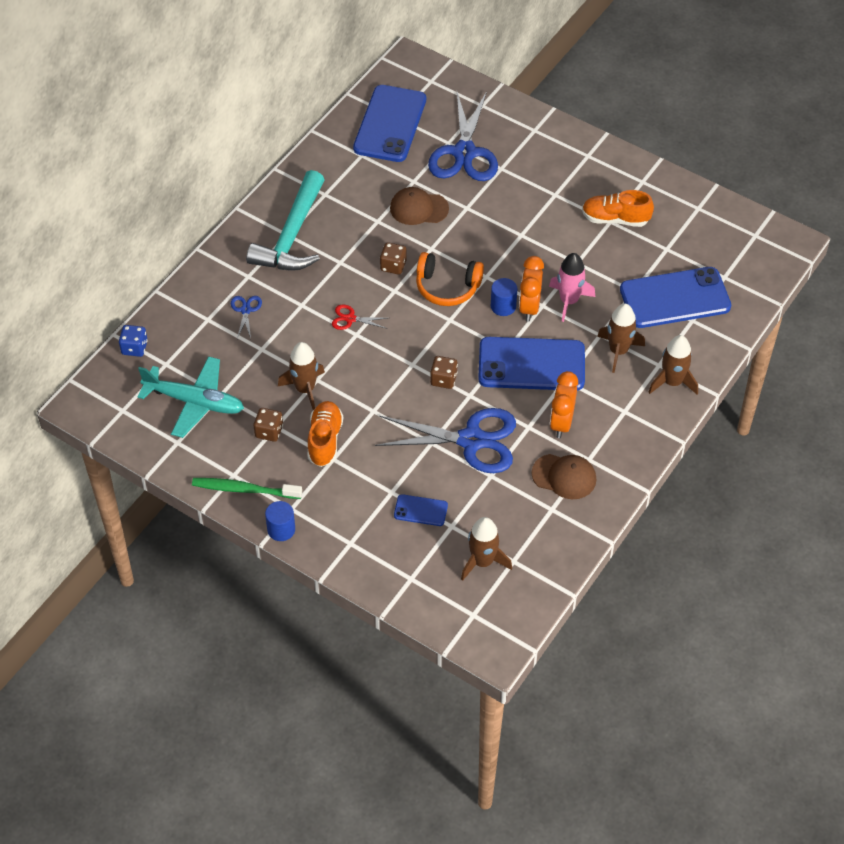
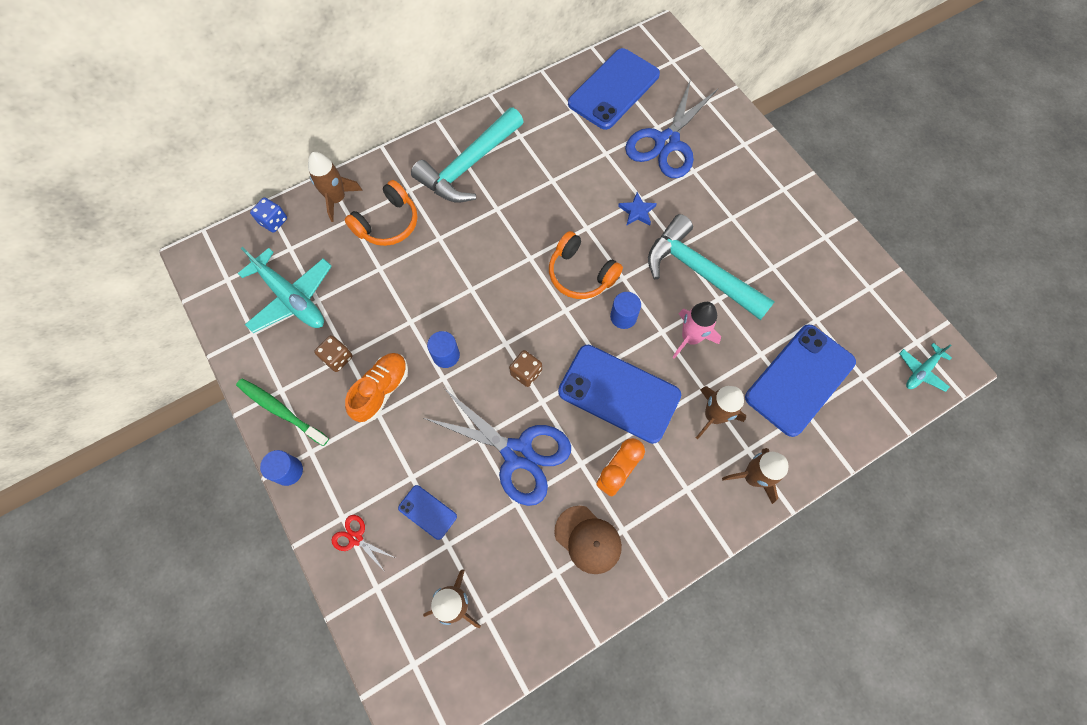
camera: 25 degrees right, 15 degrees up
blue scissors [231,296,262,339] -> orange headphones [344,180,417,246]
brown rocket [278,342,325,410] -> brown rocket moved to [308,152,363,222]
red scissors [332,304,387,330] -> red scissors moved to [331,515,395,572]
brown dice [380,242,407,275] -> none
brown cap [390,187,449,225] -> none
orange clock [519,256,544,321] -> none
orange shoe [582,190,654,227] -> none
blue phone [620,267,731,328] -> blue phone turned 60 degrees counterclockwise [745,324,856,437]
none -> blue cylinder [427,331,460,368]
none -> blue star [618,192,657,226]
none -> turquoise hammer [648,214,775,320]
none -> turquoise plane [899,343,952,392]

